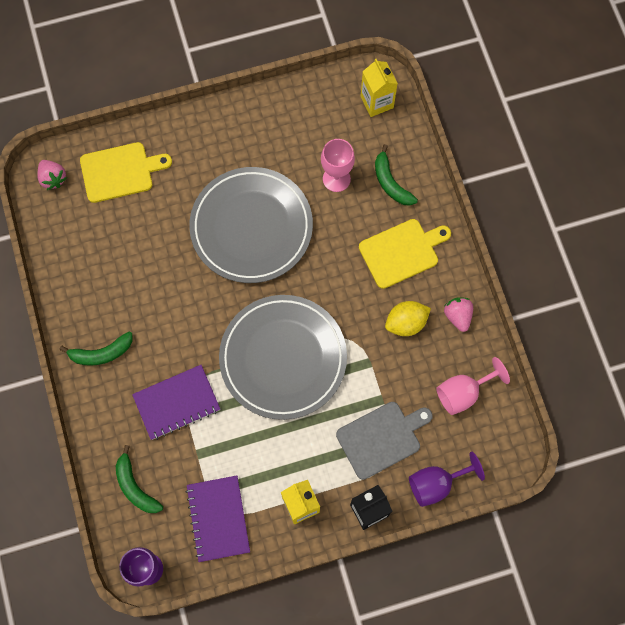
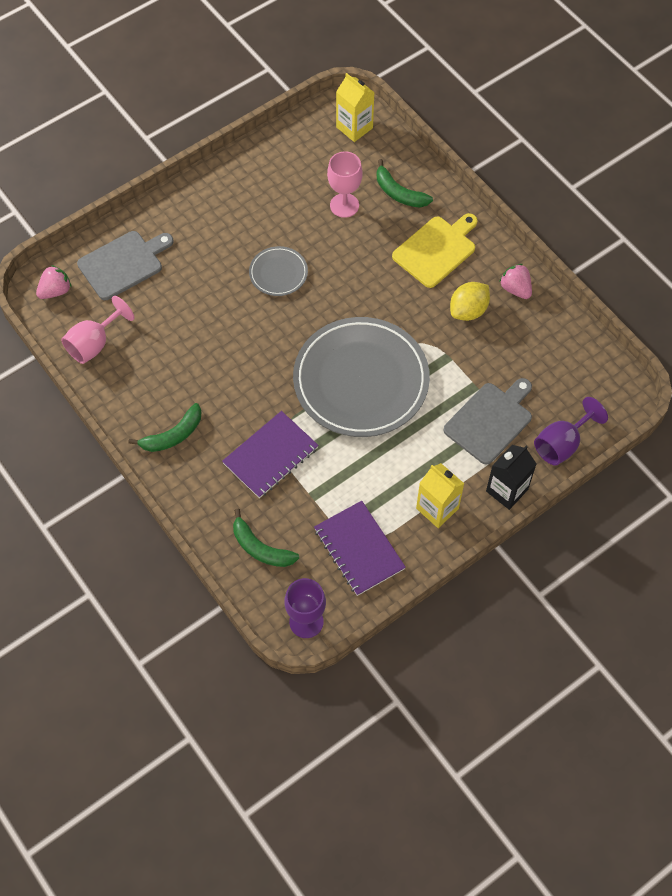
camera: 20 degrees left, 10 degrees down
pink strawberry [37,160,67,190] -> pink strawberry turned 75 degrees counterclockwise [36,265,72,299]
yellow cutting board [80,142,172,203] -> grey cutting board [77,231,173,300]
grey plate [189,167,313,283] -> grey plate [249,246,308,296], size x0.45
pink goblet [436,357,510,415] -> pink goblet moved to [61,296,135,364]

